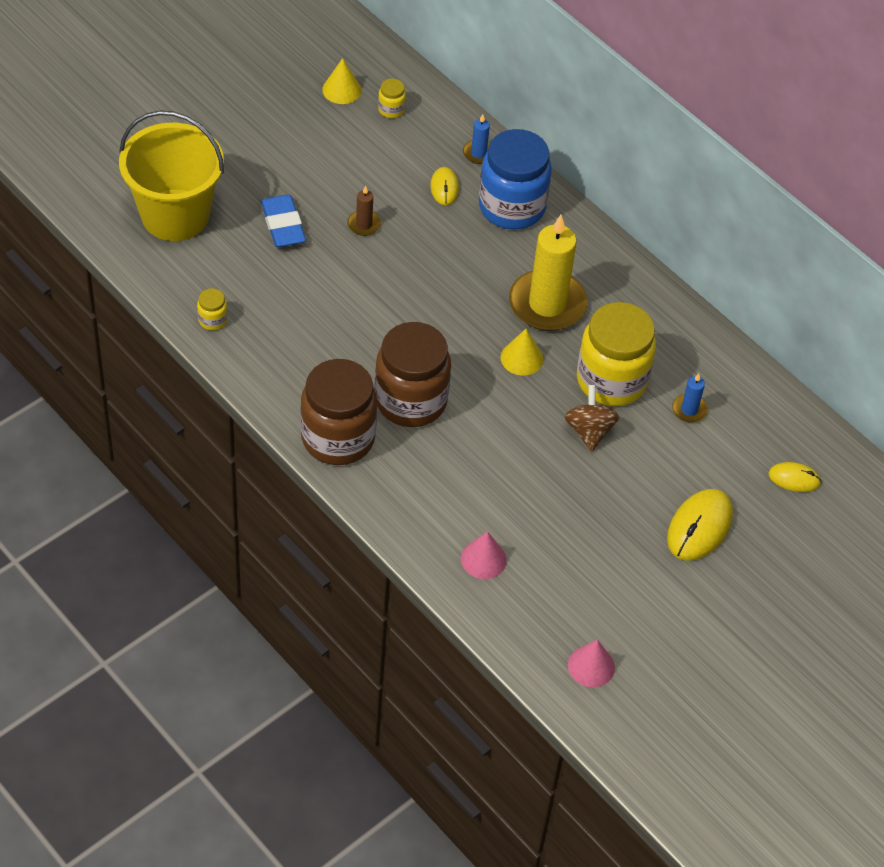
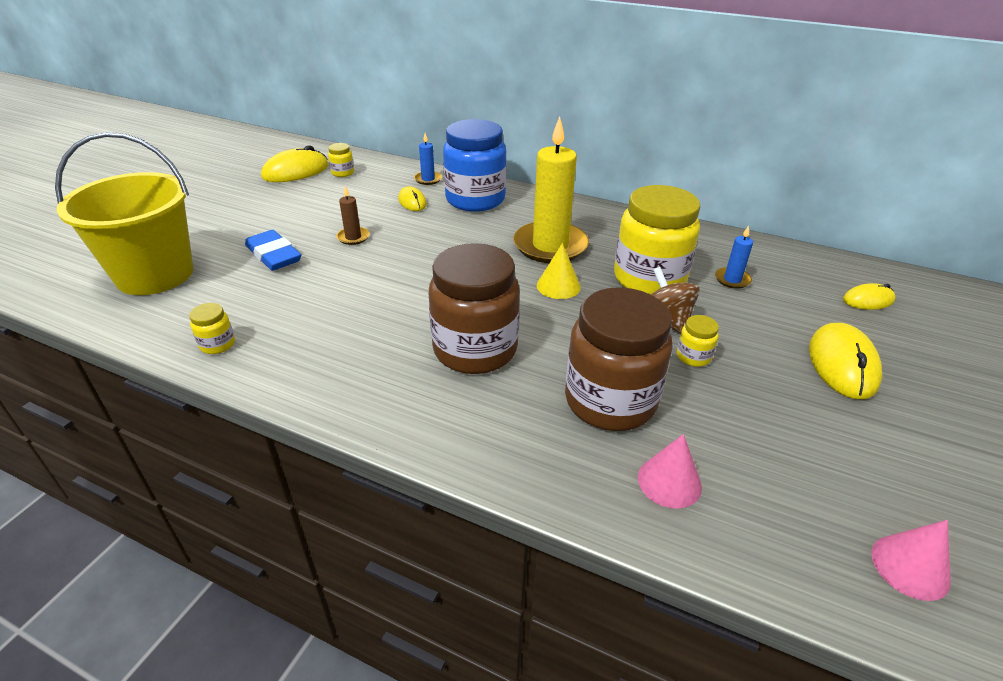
camera: 20 degrees left, 15 degrees down
brown jar [300,359,377,465] -> brown jar moved to [565,287,673,431]
yellow cone [322,58,362,104] -> yellow mouse [261,145,329,182]
none -> yellow jar [677,315,719,367]

